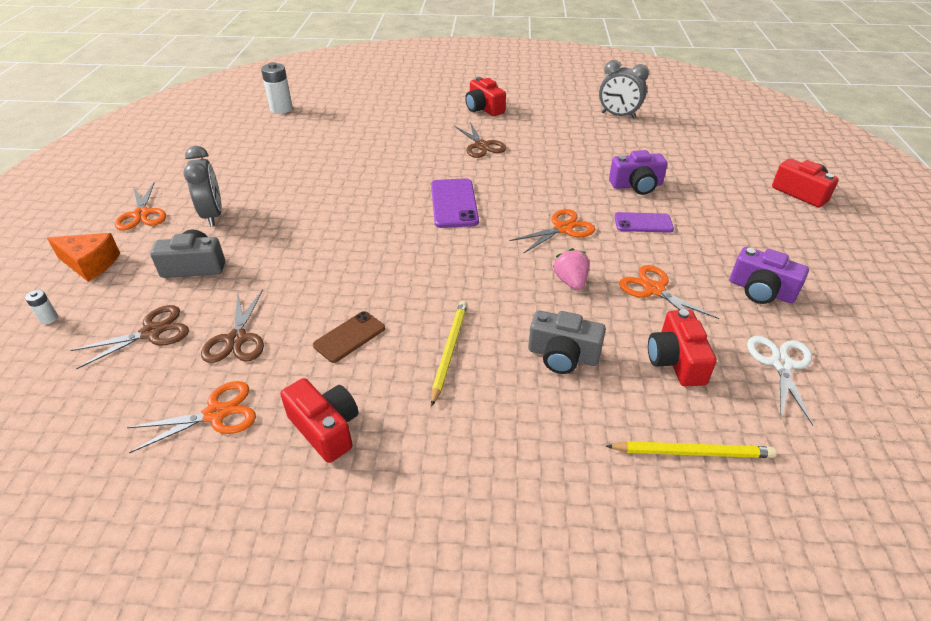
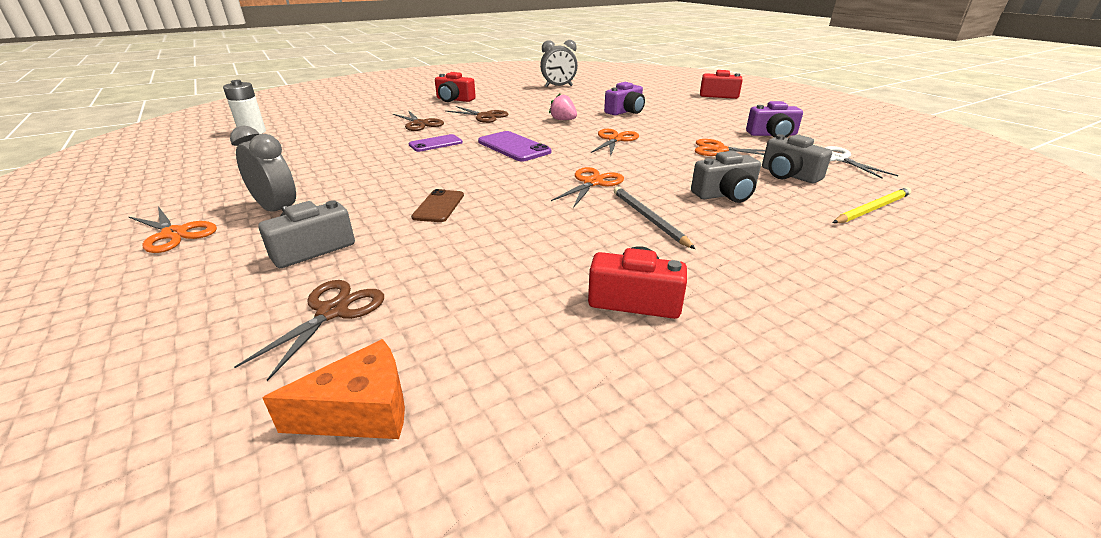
camera: 35 degrees left, 10 degrees down
white battery [25,290,58,324] -> none
orange cheese [47,233,120,282] -> orange cheese moved to [262,339,405,439]
orange scissors [126,381,256,453] -> orange scissors moved to [551,167,624,208]
brown scissors [201,289,264,363] -> brown scissors moved to [393,110,444,131]
brown phone [313,311,385,363] -> brown phone moved to [411,189,464,222]
yellow pencil [431,300,468,406] -> grey pencil [614,187,695,249]
pink strawberry [553,248,589,290] -> pink strawberry moved to [549,94,577,120]
purple phone [614,212,674,233] -> purple phone moved to [409,134,463,152]
red camera [648,309,717,387] -> grey camera [762,134,832,183]

